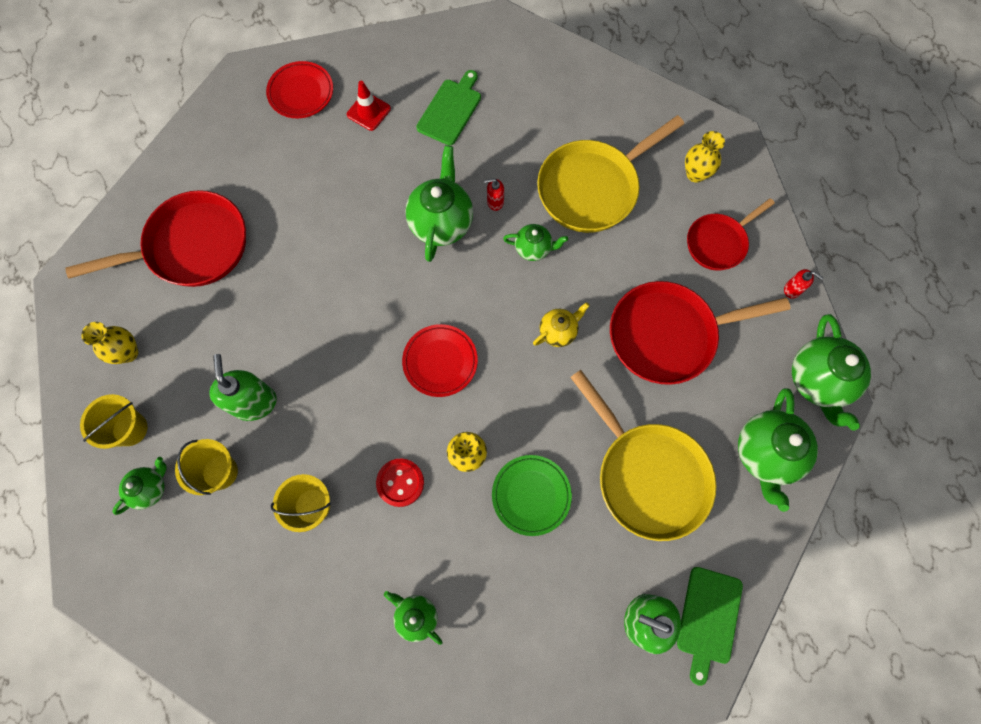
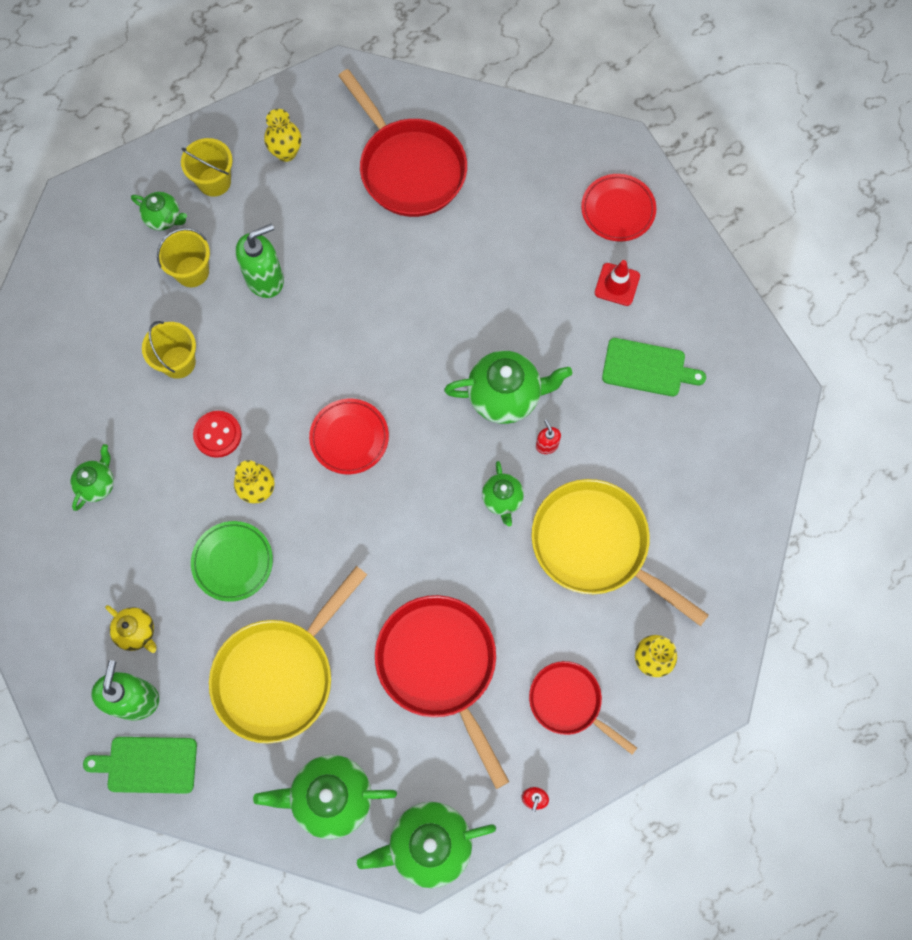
camera: 75 degrees right, 0 degrees up
yellow teapot [533,302,590,347] -> yellow teapot moved to [105,605,157,653]

